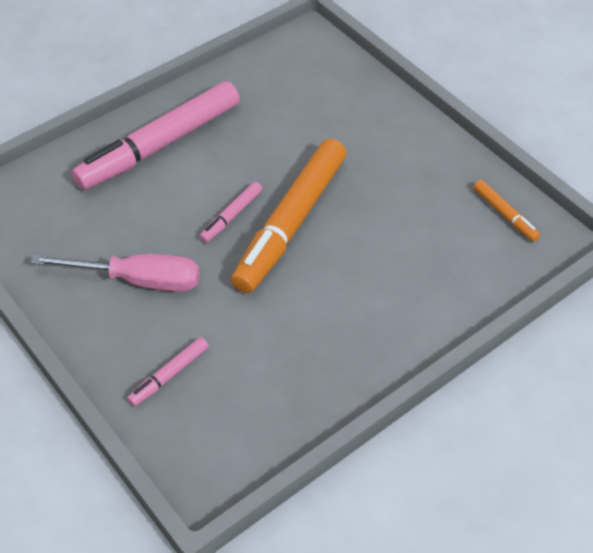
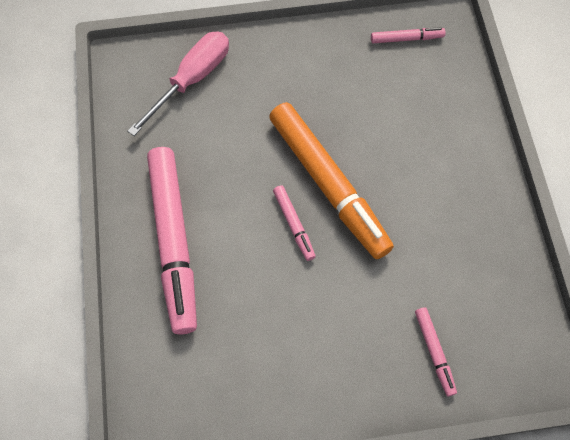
camera: 60 degrees left, 15 degrees up
pink screwdriver [31,254,200,292] -> pink screwdriver moved to [127,31,229,136]
orange marker [473,180,540,242] -> pink marker [371,27,446,43]

